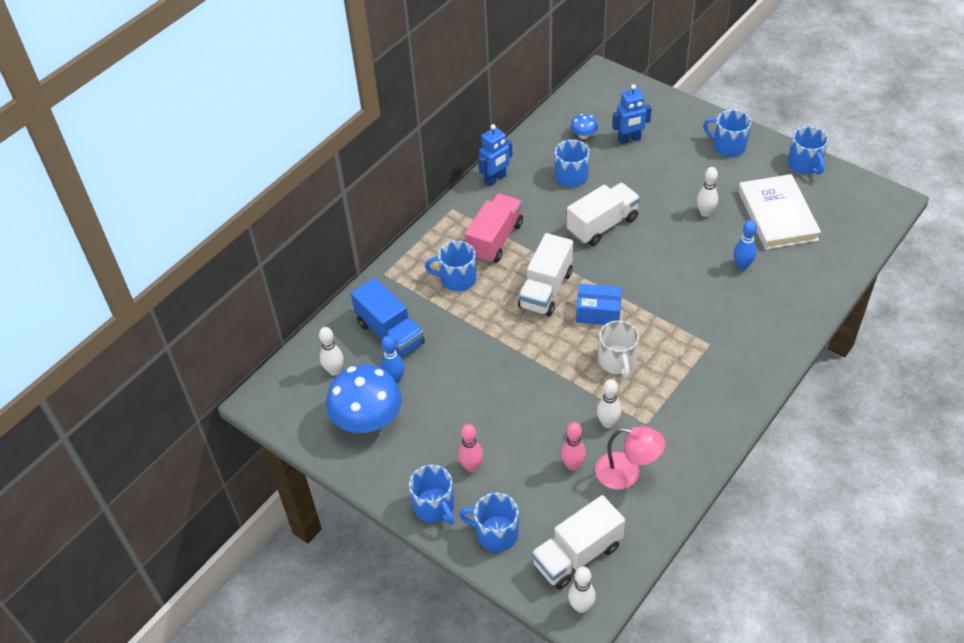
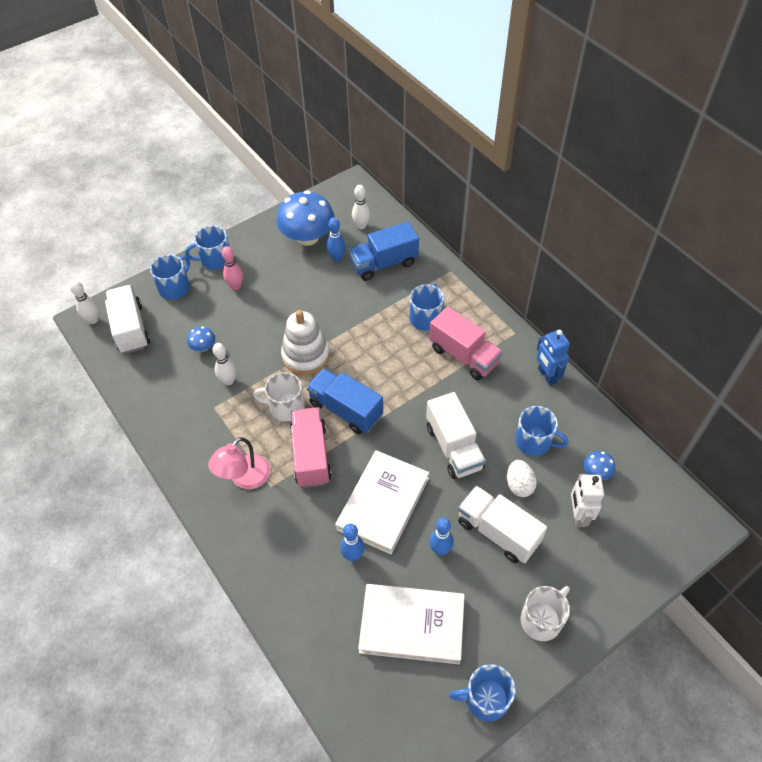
camera: 105 degrees right, 5 degrees up
white truck [518,233,573,316] -> white truck moved to [458,486,547,563]
pink bowling pin [561,422,586,471] -> blue mushroom [187,326,215,351]
blue box [576,284,622,325] -> blue truck [307,368,383,434]
pink lamp [595,426,665,490] -> pink lamp moved to [208,437,270,489]
blue robot [612,84,652,144] -> white robot [571,474,604,527]
white bowling pin [697,167,718,217] -> blue bowling pin [429,518,454,556]
blue mug [703,110,751,157] -> white mug [520,586,570,641]
none -> white stacking toy [281,310,330,375]
none -> pink truck [290,407,332,488]
none -> white book [335,450,429,554]
none -> white egg [507,460,537,497]

